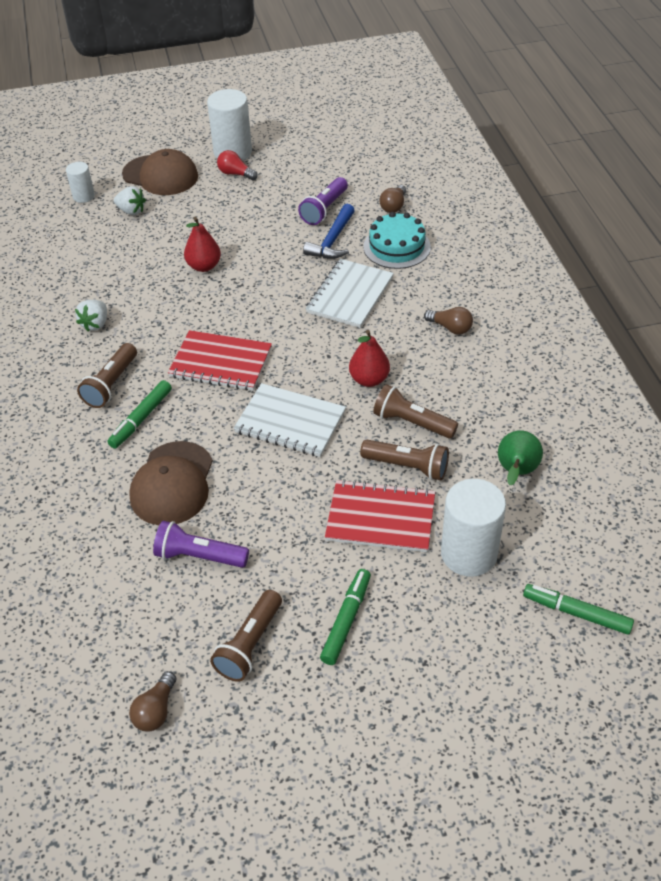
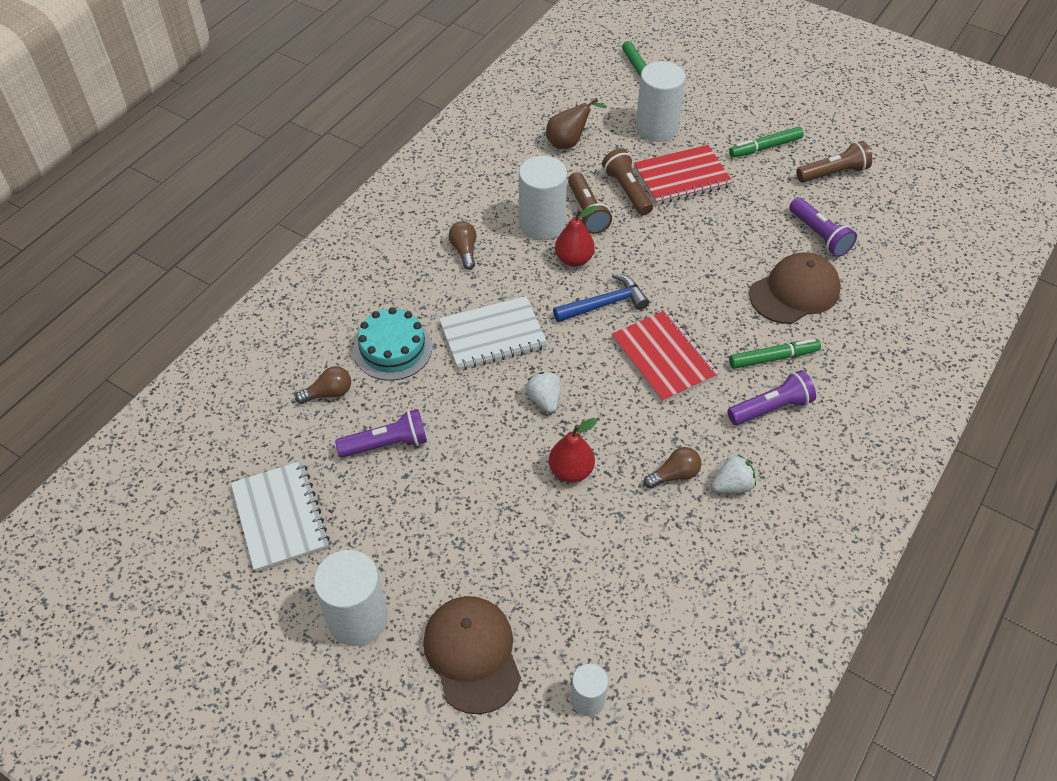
camera: 135 degrees left, 5 degrees up
brown flashlight [77,343,137,408] -> purple flashlight [727,370,816,425]
white strawberry [114,186,146,215] -> white strawberry moved to [526,371,561,413]
brown light bulb [129,671,176,732] -> brown light bulb moved to [644,447,701,489]
red light bulb [217,150,257,180] -> none
white notebook [233,383,346,457] -> white notebook moved to [231,461,330,572]
blue hammer [303,204,355,259] -> blue hammer moved to [553,273,649,322]
red notebook [325,479,435,552] -> red notebook turned 75 degrees counterclockwise [634,145,733,205]
green pear [498,430,543,485] -> brown pear [546,98,607,149]
none -> white cylinder [519,156,567,240]

